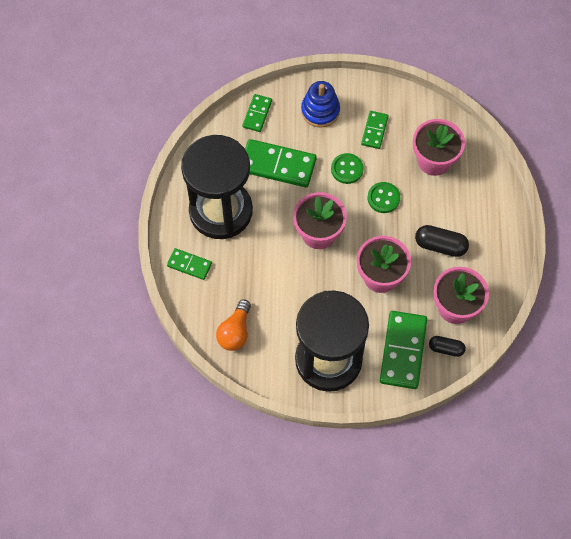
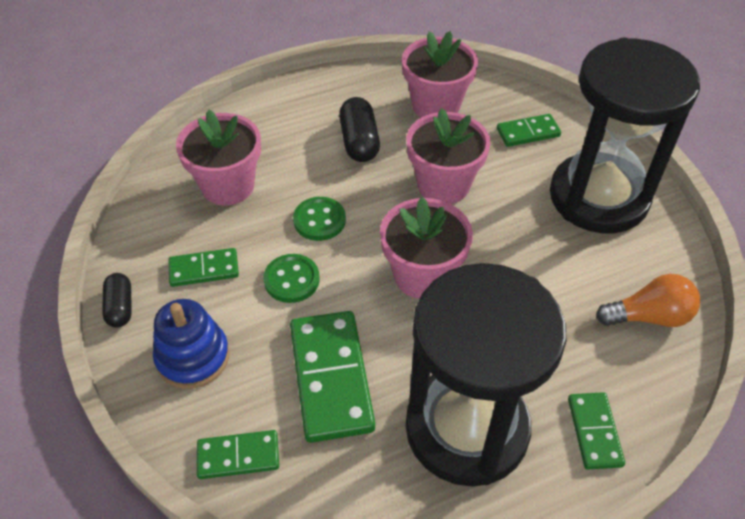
camera: 115 degrees left, 15 degrees down
green domino [380,311,427,389] -> green domino [497,114,561,147], size x0.56
black capsule [429,336,466,357] -> black capsule moved to [102,273,132,328]

